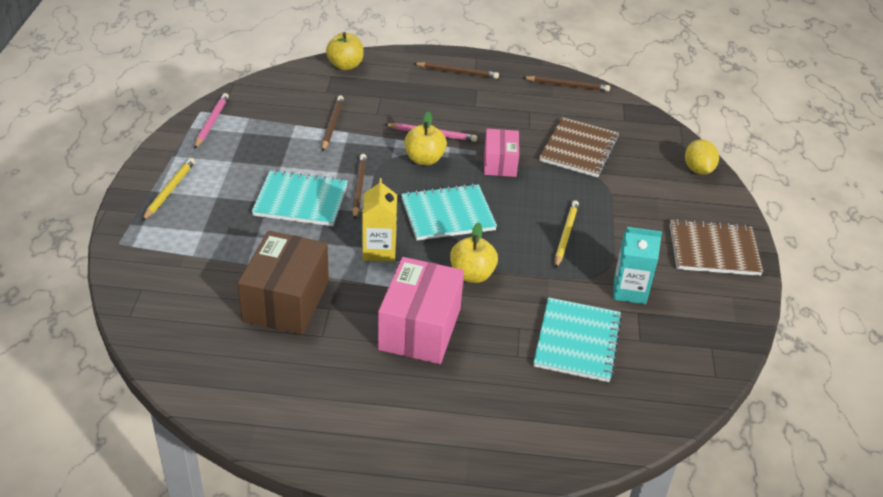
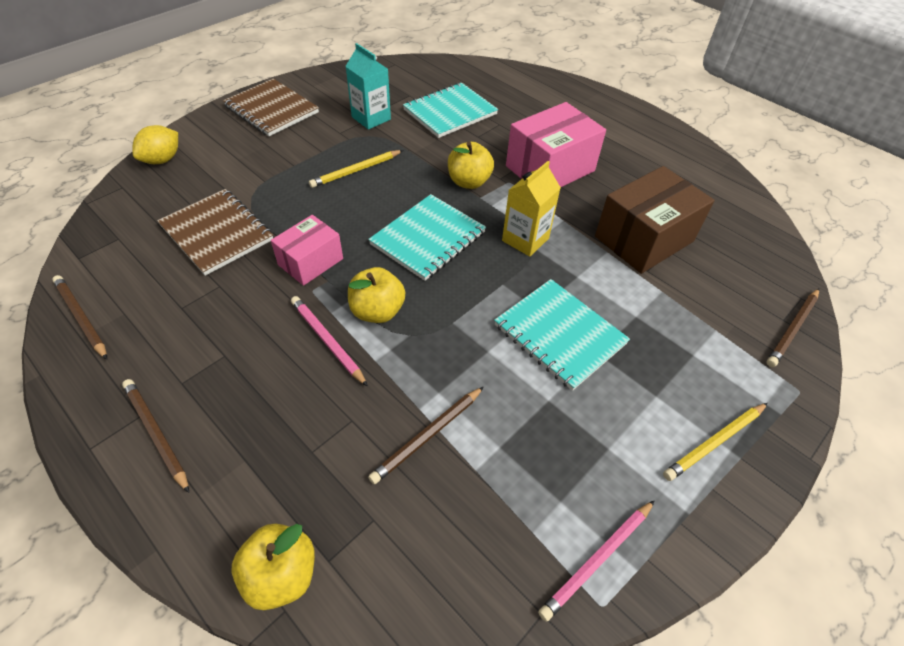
camera: 140 degrees left, 10 degrees up
brown pencil [352,154,367,220] -> brown pencil moved to [767,288,819,367]
turquoise notebook [401,184,497,240] -> turquoise notebook turned 75 degrees counterclockwise [368,194,486,281]
brown notebook [539,117,619,177] -> brown notebook turned 75 degrees clockwise [157,189,273,276]

